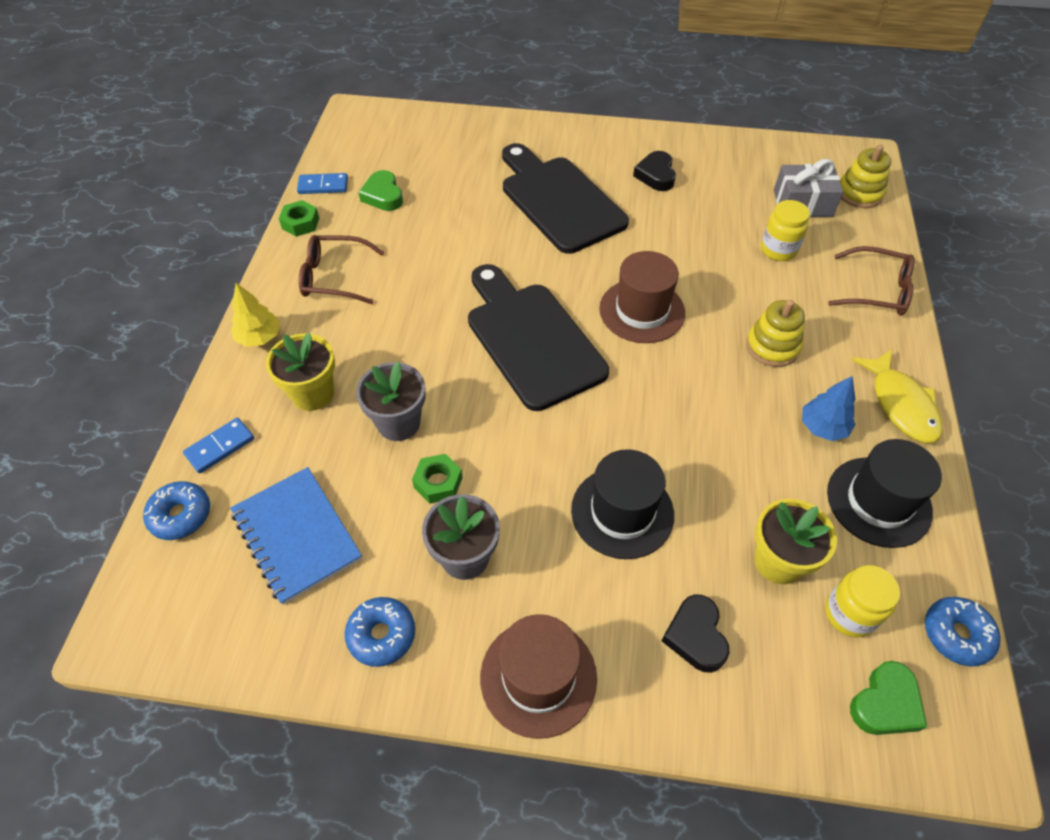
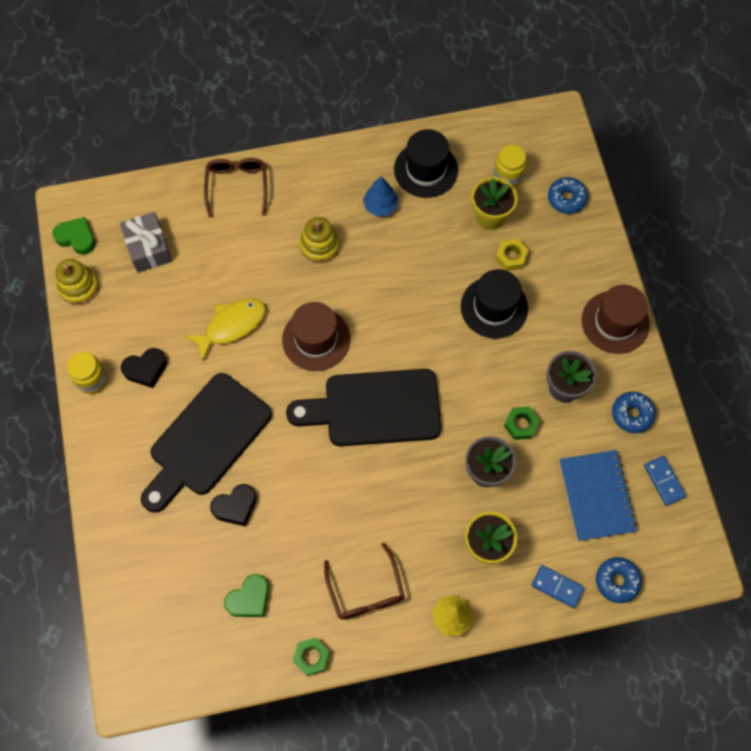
camera: 110 degrees left, 15 degrees up
blue notebook [230,467,362,605] -> blue notebook turned 45 degrees counterclockwise [559,450,637,541]
blue domino [297,173,348,194] -> blue domino moved to [644,456,686,506]
black cutting board [468,264,609,411] -> black cutting board turned 45 degrees clockwise [286,369,441,446]
black heart [662,594,730,673] -> black heart moved to [210,484,257,527]
yellow jar [761,200,810,261] -> yellow jar moved to [67,352,108,394]
yellow stacking toy [840,145,891,208] -> yellow stacking toy moved to [55,259,99,305]
green heart [850,661,927,735] -> green heart moved to [52,217,95,255]
yellow fish [852,349,943,443] -> yellow fish moved to [185,299,266,362]
blue donut [925,597,1001,667] -> blue donut moved to [548,177,588,214]
none -> yellow nut [495,239,529,271]

